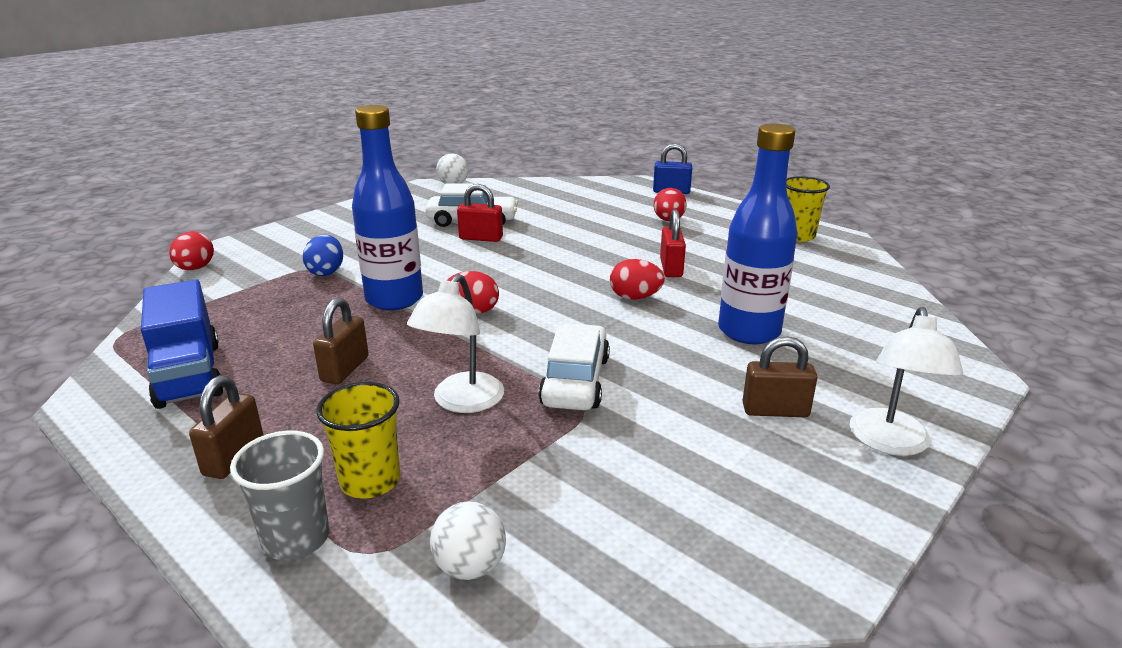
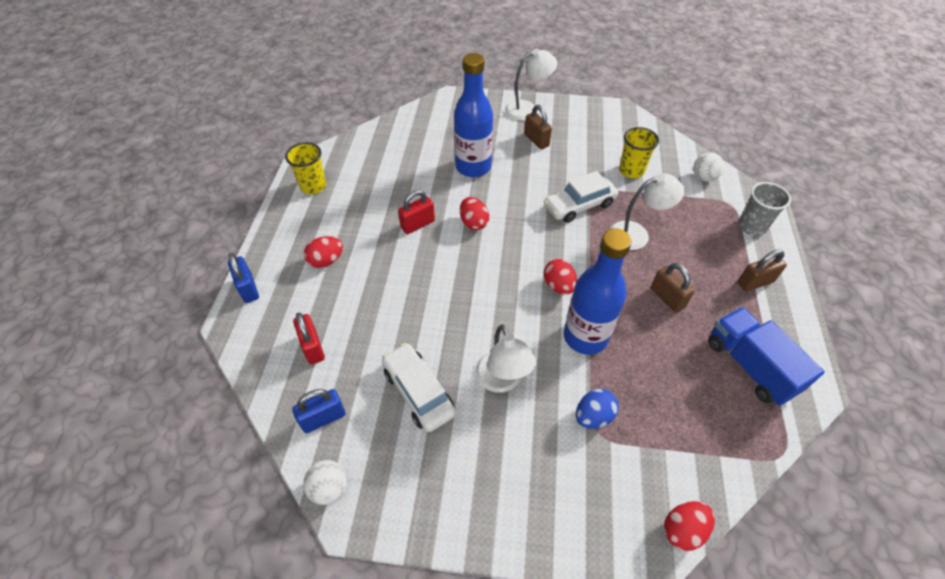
camera: 125 degrees left, 25 degrees up
blue truck [141,279,224,409] -> blue truck turned 60 degrees counterclockwise [708,307,825,406]
brown padlock [313,297,369,384] -> brown padlock turned 75 degrees clockwise [651,263,694,313]
yellow cup [317,382,400,499] -> yellow cup moved to [619,127,659,178]
red padlock [457,184,503,242] -> red padlock moved to [293,313,325,365]
none -> blue padlock [292,389,346,433]
none -> white lamp [476,325,536,393]

